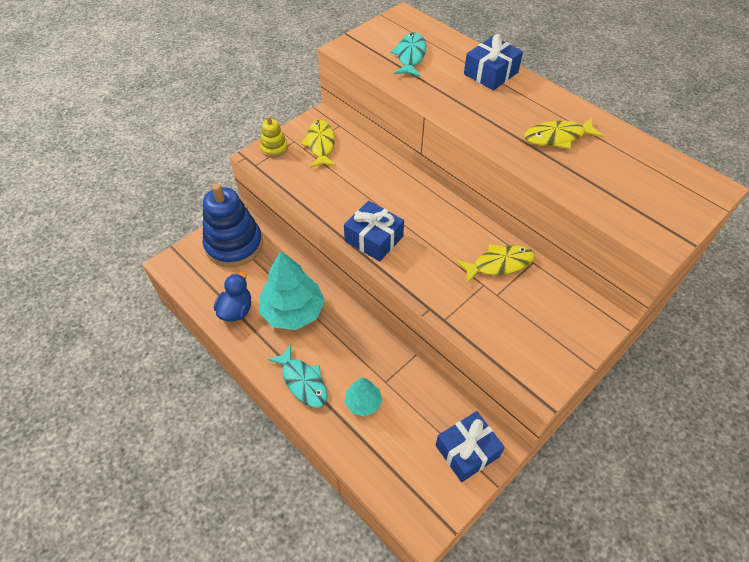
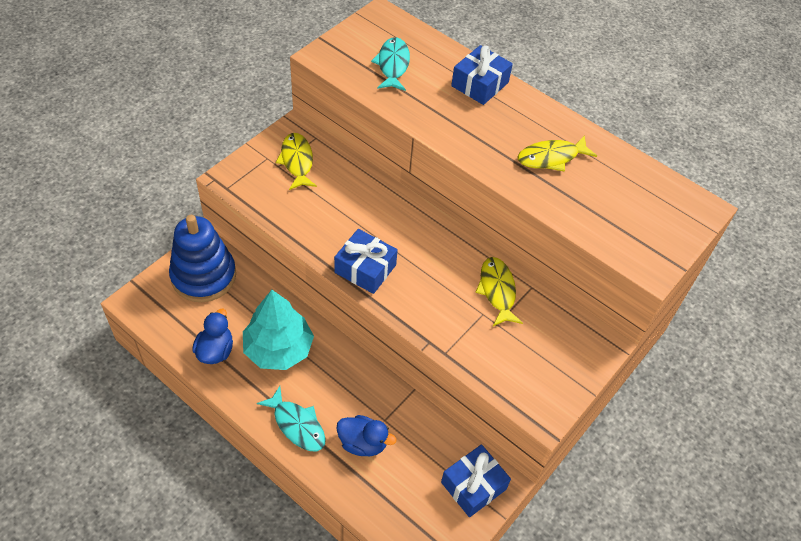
camera: 10 degrees left, 0 degrees up
yellow stacking toy [260,116,288,158] -> none
turquoise tree [344,377,382,417] -> blue duck [336,415,396,456]
yellow fish [456,244,535,284] -> yellow fish turned 75 degrees counterclockwise [475,257,523,326]

